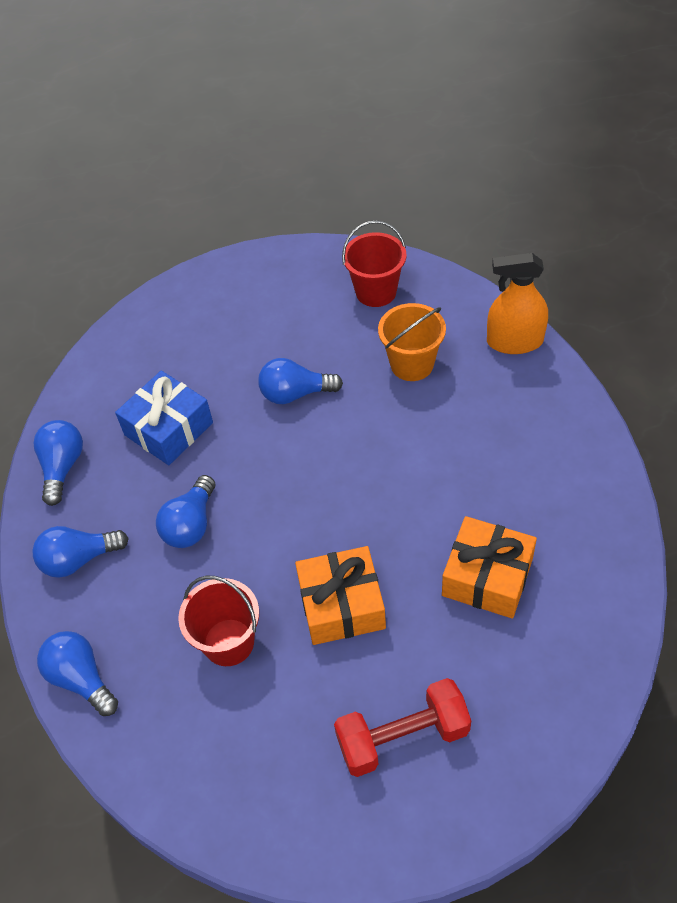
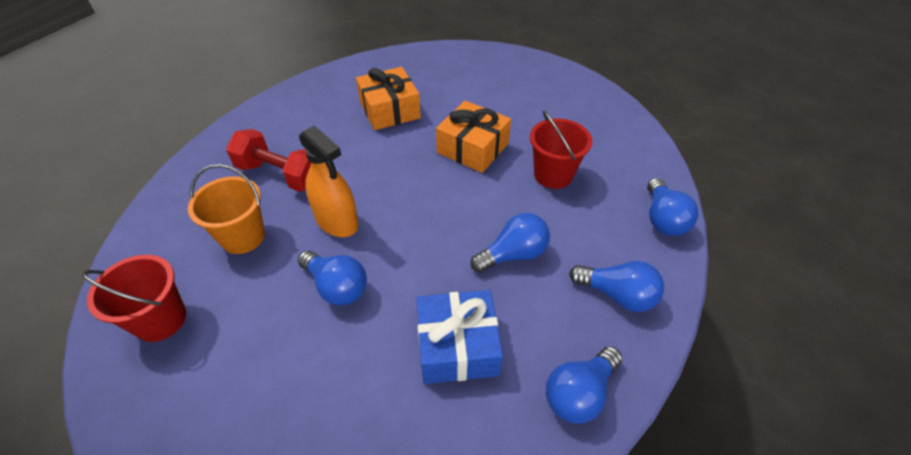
camera: 140 degrees left, 5 degrees down
red dumbbell [334,678,471,777] -> red dumbbell moved to [226,129,311,192]
orange spray bottle [487,253,548,354] -> orange spray bottle moved to [299,125,359,237]

